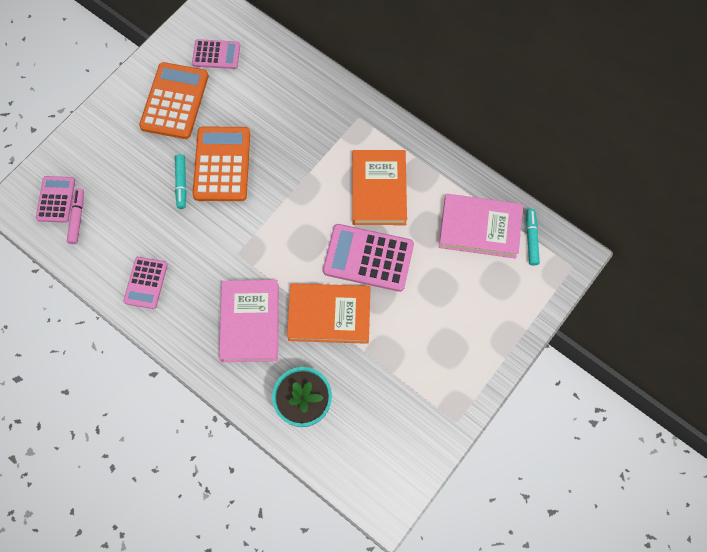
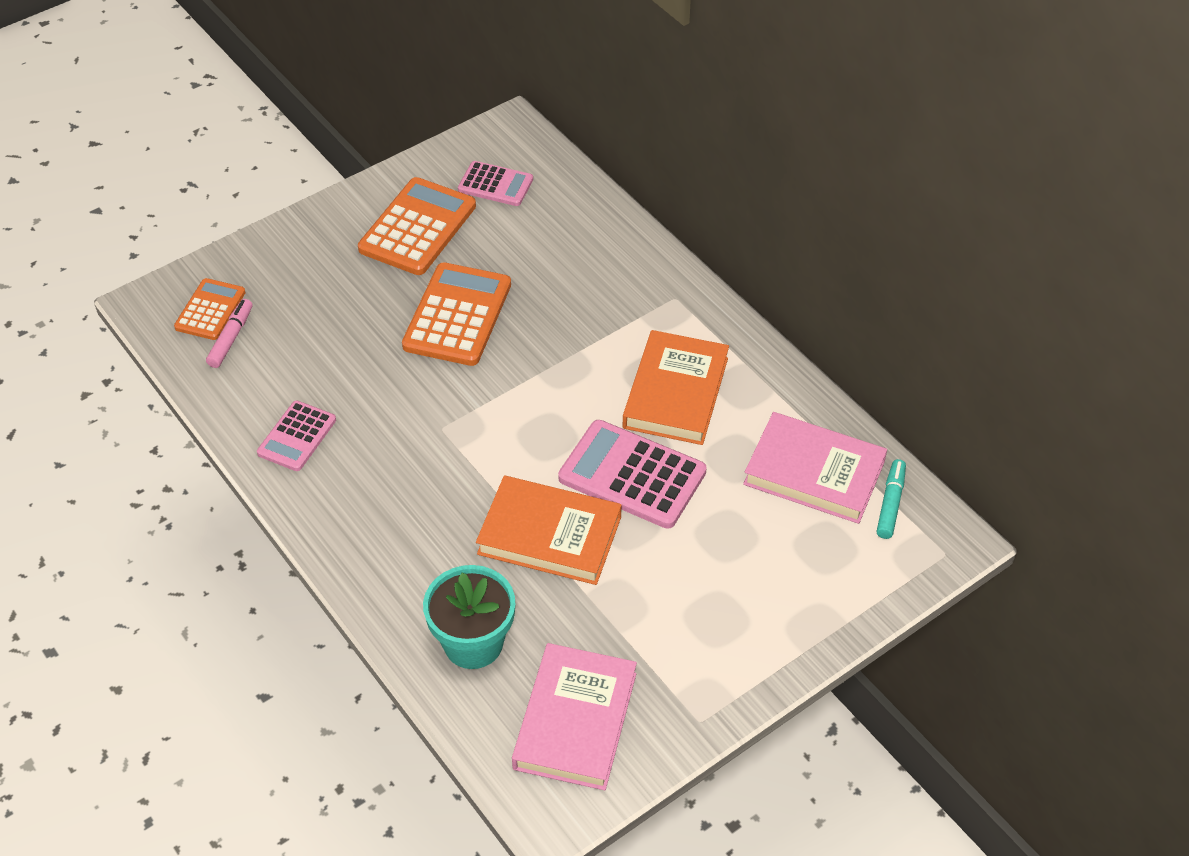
camera: 15 degrees right, 20 degrees down
pink calculator [36,176,75,223] -> orange calculator [174,278,246,340]
turquoise marker [175,154,187,209] -> none
pink book [219,280,279,362] -> pink book moved to [512,643,637,790]

